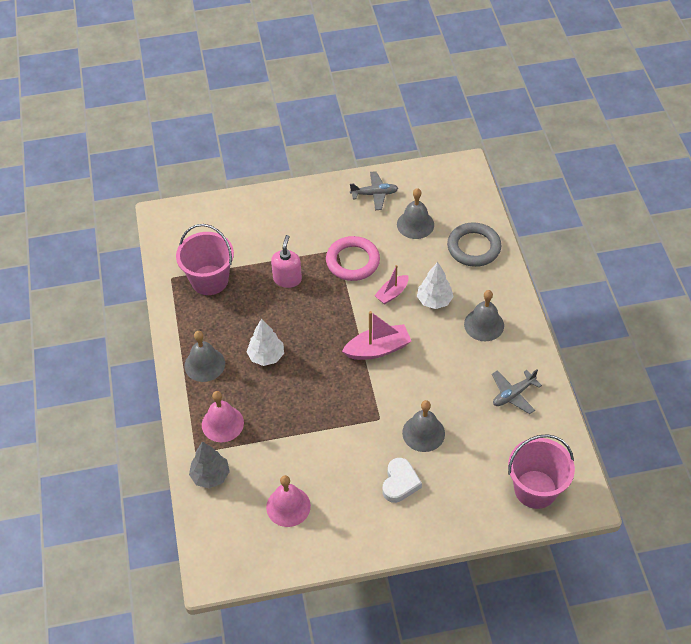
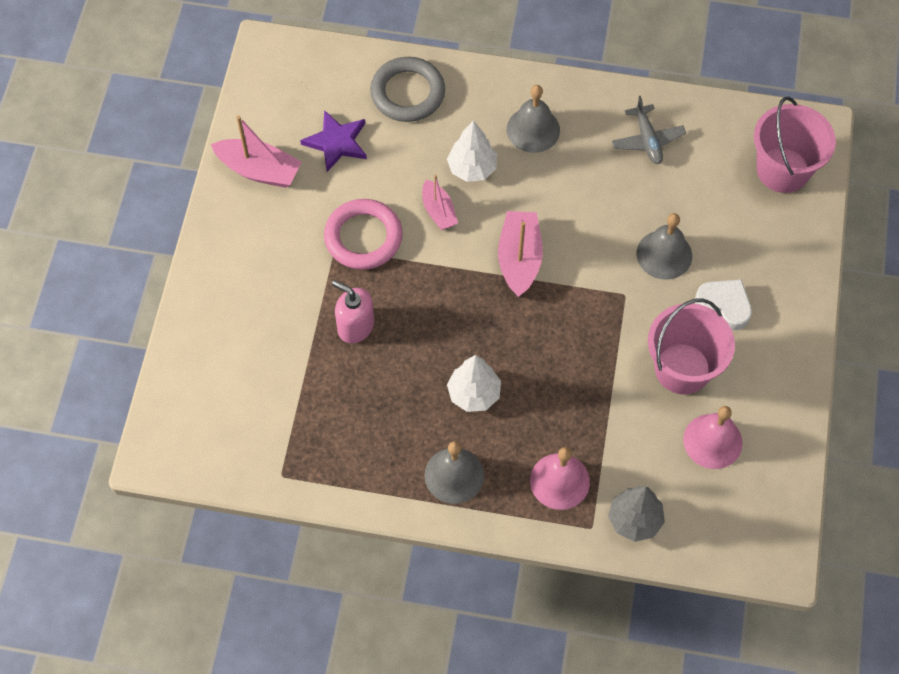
camera: 70 degrees left, 10 degrees up
pink bucket [176,224,234,295] -> pink bucket moved to [648,299,735,394]
grey plane [350,171,398,210] -> pink boat [211,116,302,188]
grey bell [397,188,434,239] -> purple star [300,110,367,172]

